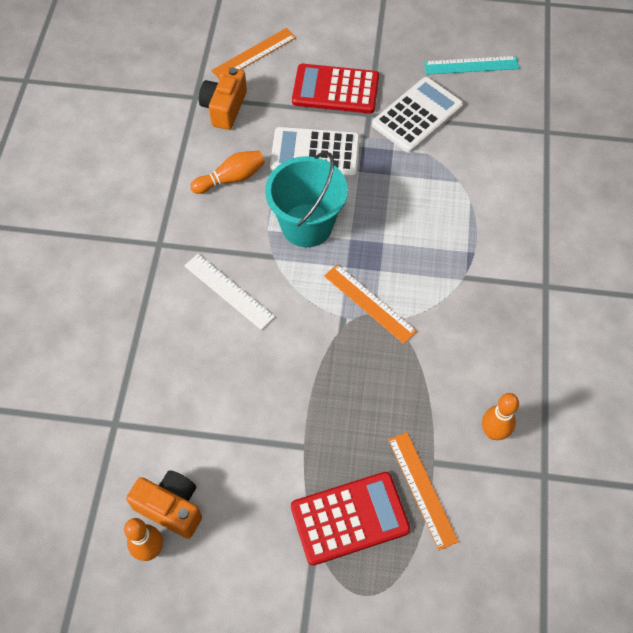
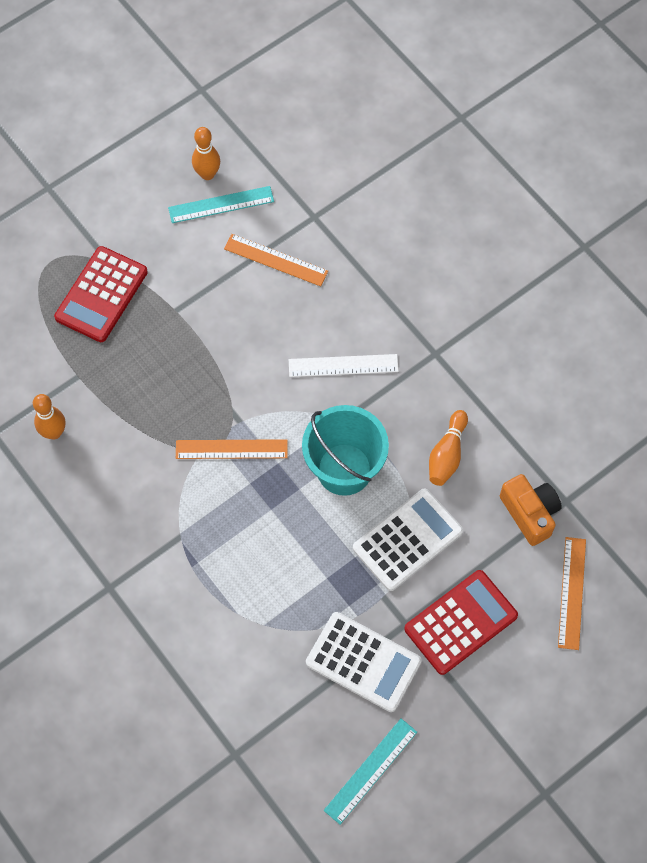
camera: 135 degrees right, 5 degrees up
orange camera [126,470,202,539] -> turquoise ruler [168,186,274,223]
white calculator [372,77,463,153] -> white calculator turned 60 degrees counterclockwise [306,612,422,712]
orange ruler [388,432,459,550] -> orange ruler moved to [224,234,328,286]

